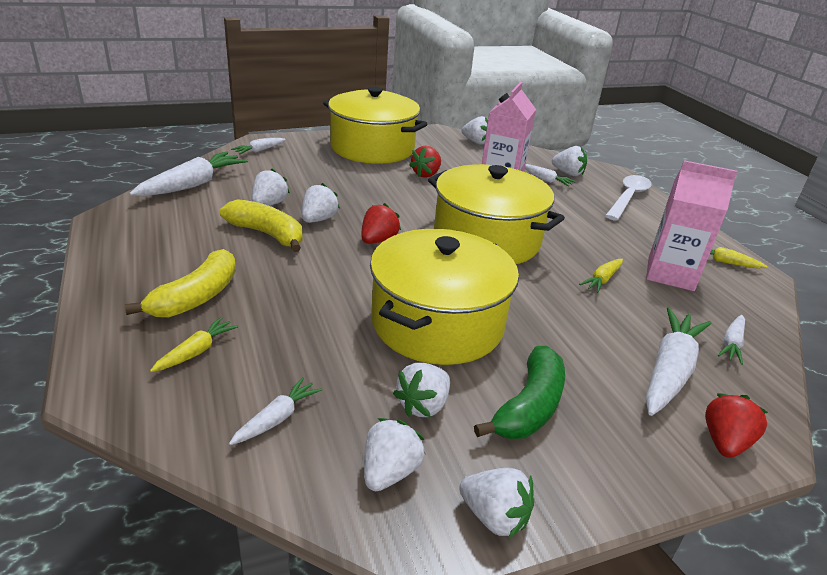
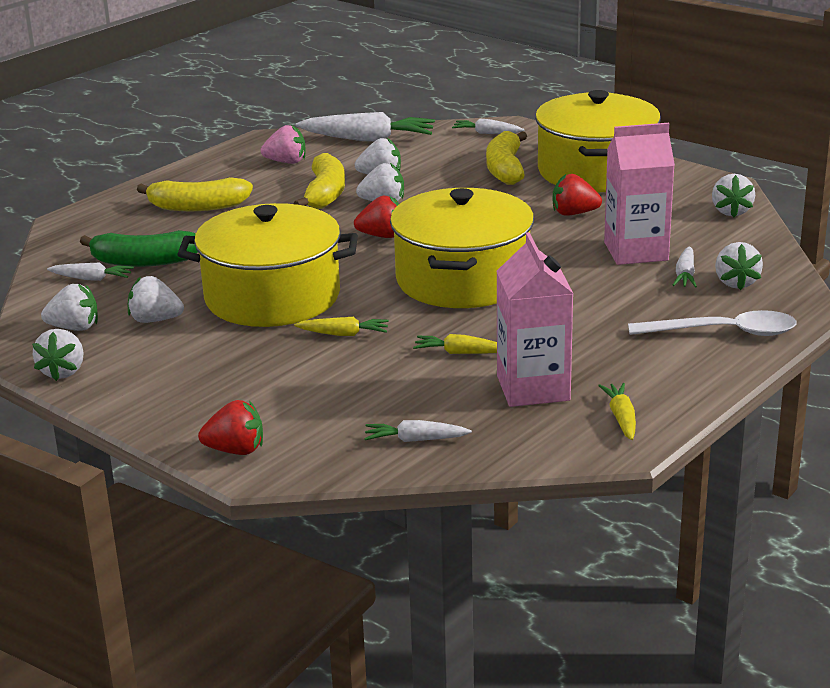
camera: 65 degrees right, 5 degrees down
yellow carrot [150,317,238,372] -> yellow carrot moved to [294,317,389,336]
green banana [474,346,565,439] -> green banana moved to [80,230,198,267]
white carrot [646,307,712,416] -> none
none -> pink strawberry [261,125,306,164]
none -> yellow banana [486,131,527,185]

